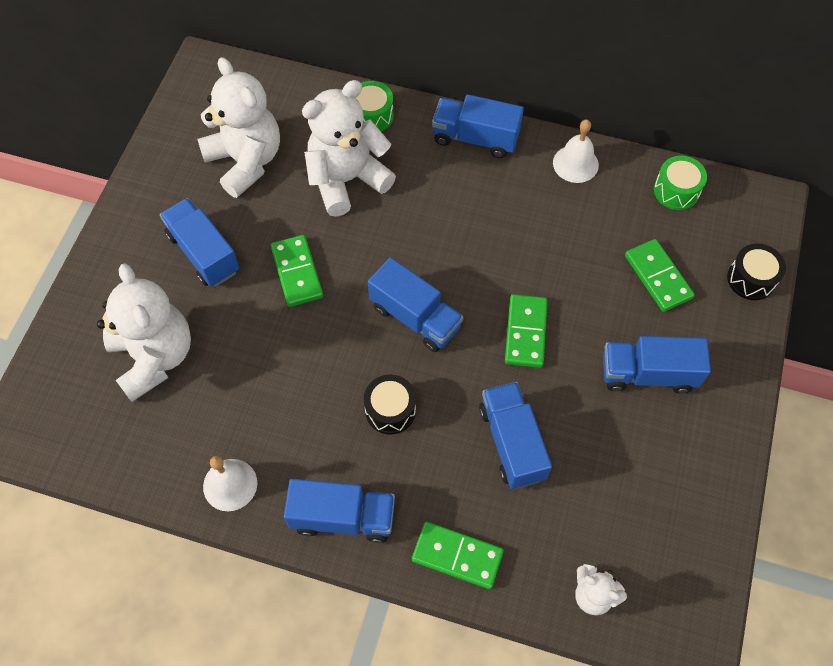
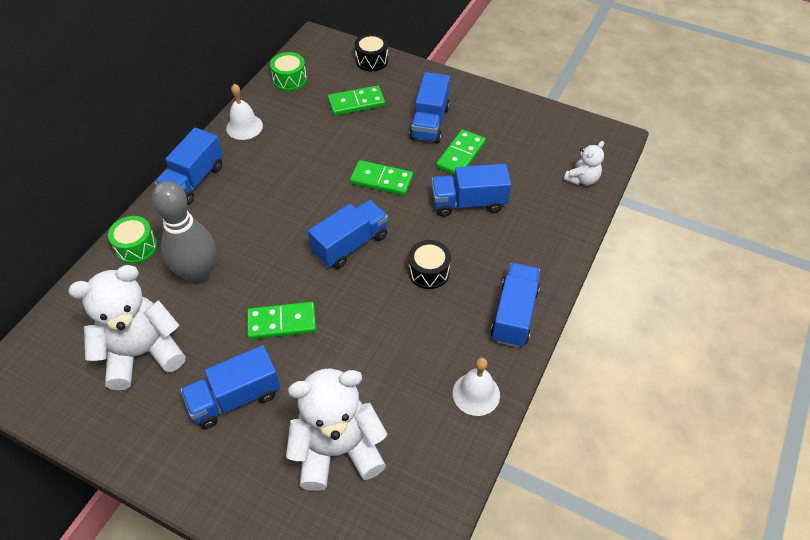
camera: 80 degrees left, 10 degrees down
white teddy bear [302,80,396,217] -> grey bowling pin [152,181,216,284]
green domino [412,522,504,589] -> green domino moved to [436,129,486,175]

